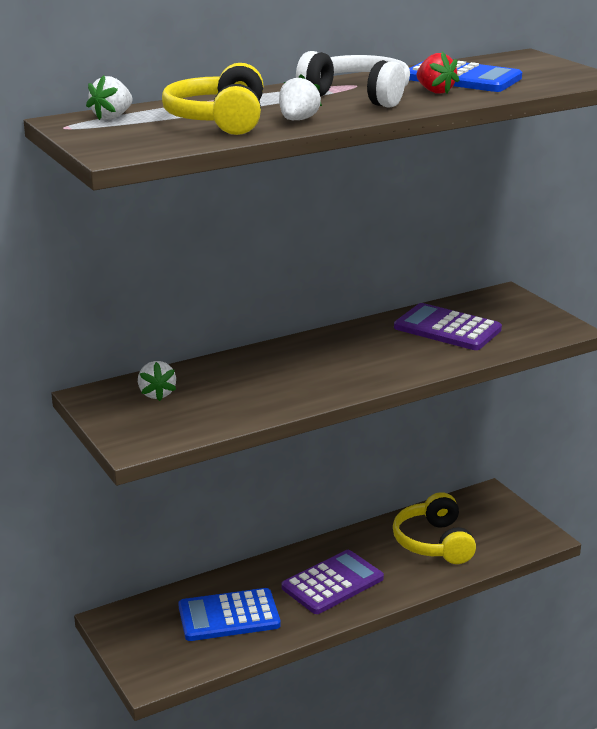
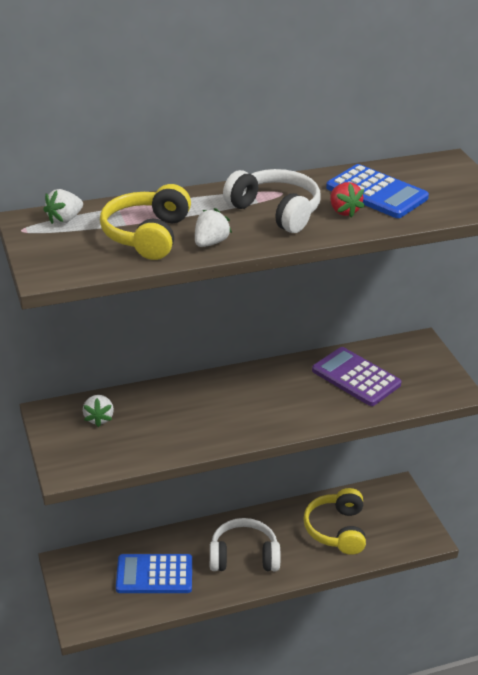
camera: 10 degrees right, 10 degrees up
purple calculator [281,550,384,614] -> white headphones [210,518,280,571]

